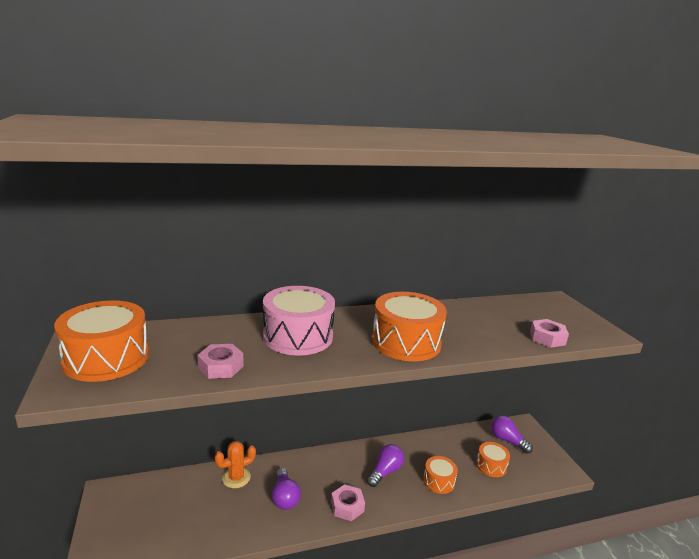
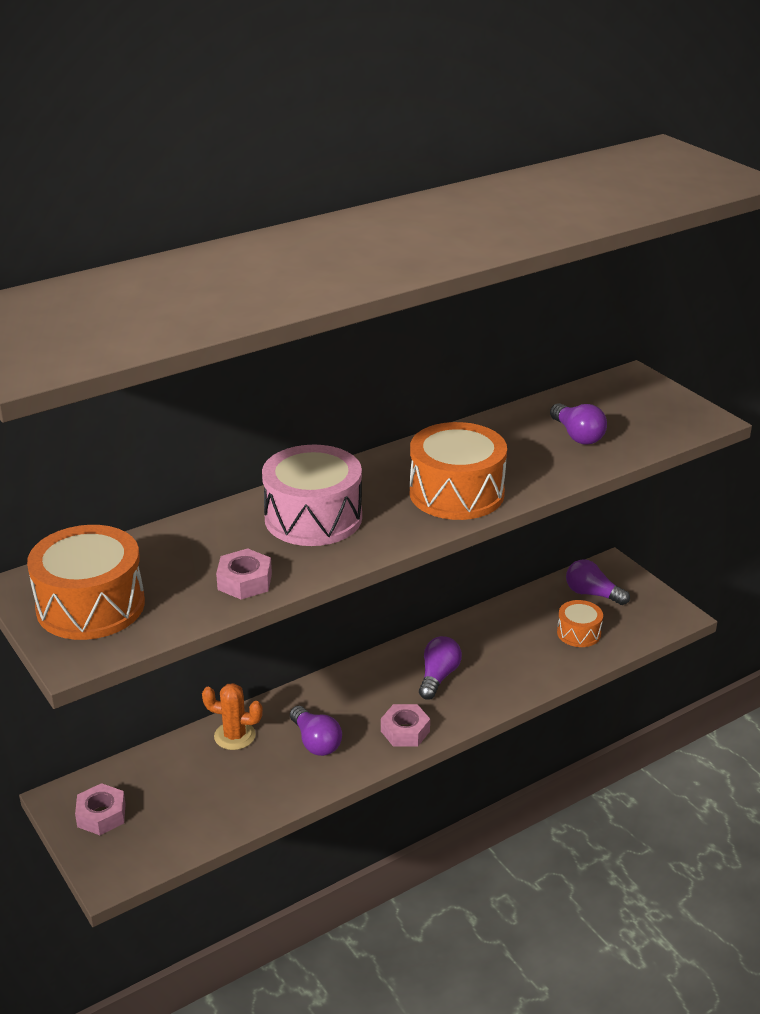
camera: 15 degrees left, 10 degrees up
orange cactus [215,441,256,488] -> orange cactus turned 60 degrees clockwise [202,683,263,750]
orange drum [423,456,458,494] -> none
pink nut [530,319,569,348] -> pink nut moved to [75,783,126,835]
none -> purple light bulb [550,403,607,445]

